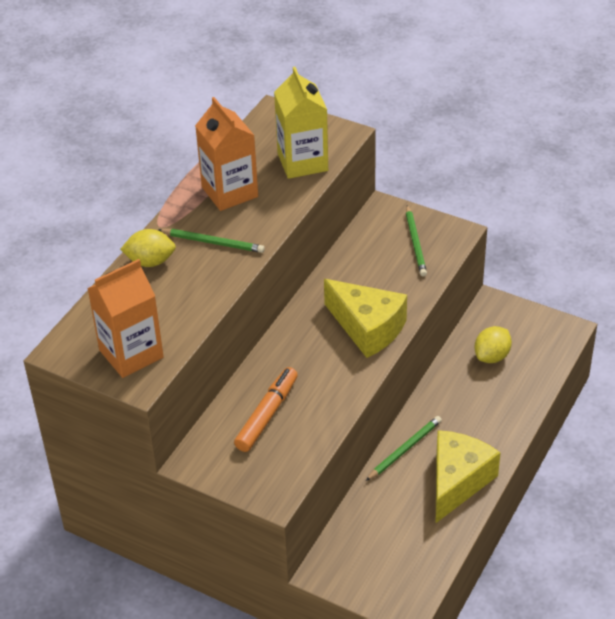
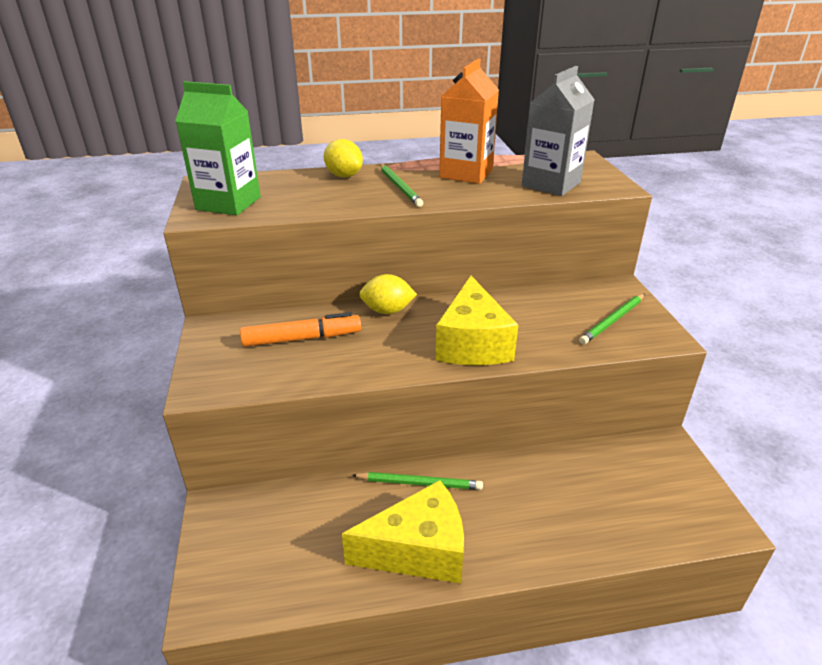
camera: 50 degrees right, 10 degrees down
orange carton [87,259,164,378] -> green carton [175,81,261,215]
yellow carton [274,67,328,179] -> grey carton [522,66,595,196]
yellow lemon [474,326,512,363] -> yellow lemon moved to [359,274,417,314]

